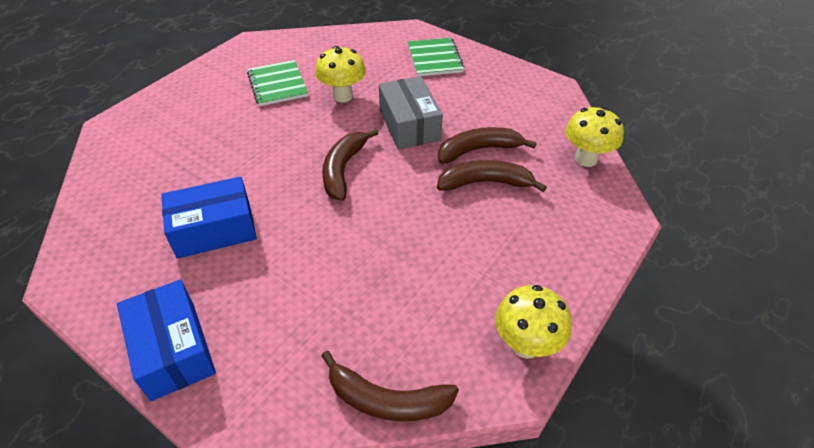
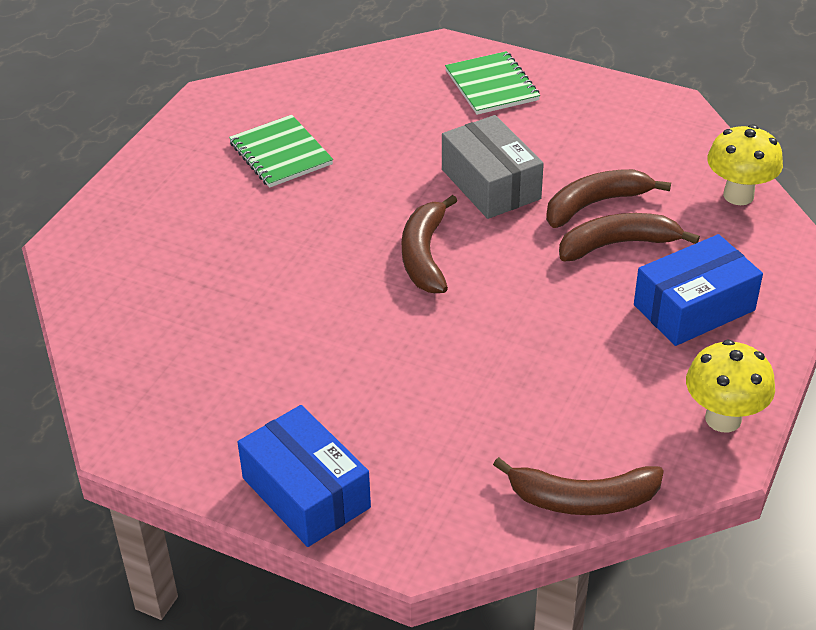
camera: 10 degrees left, 5 degrees down
blue box [161,176,257,259] -> blue box moved to [634,234,763,346]
yellow mushroom [315,46,366,102] -> none

